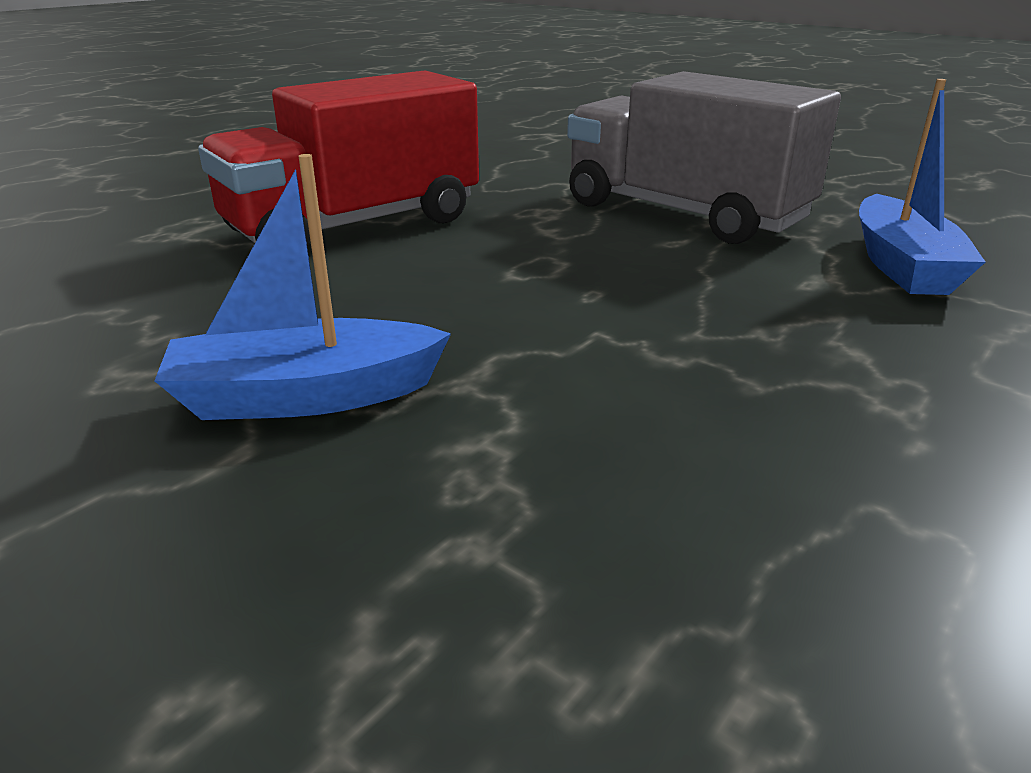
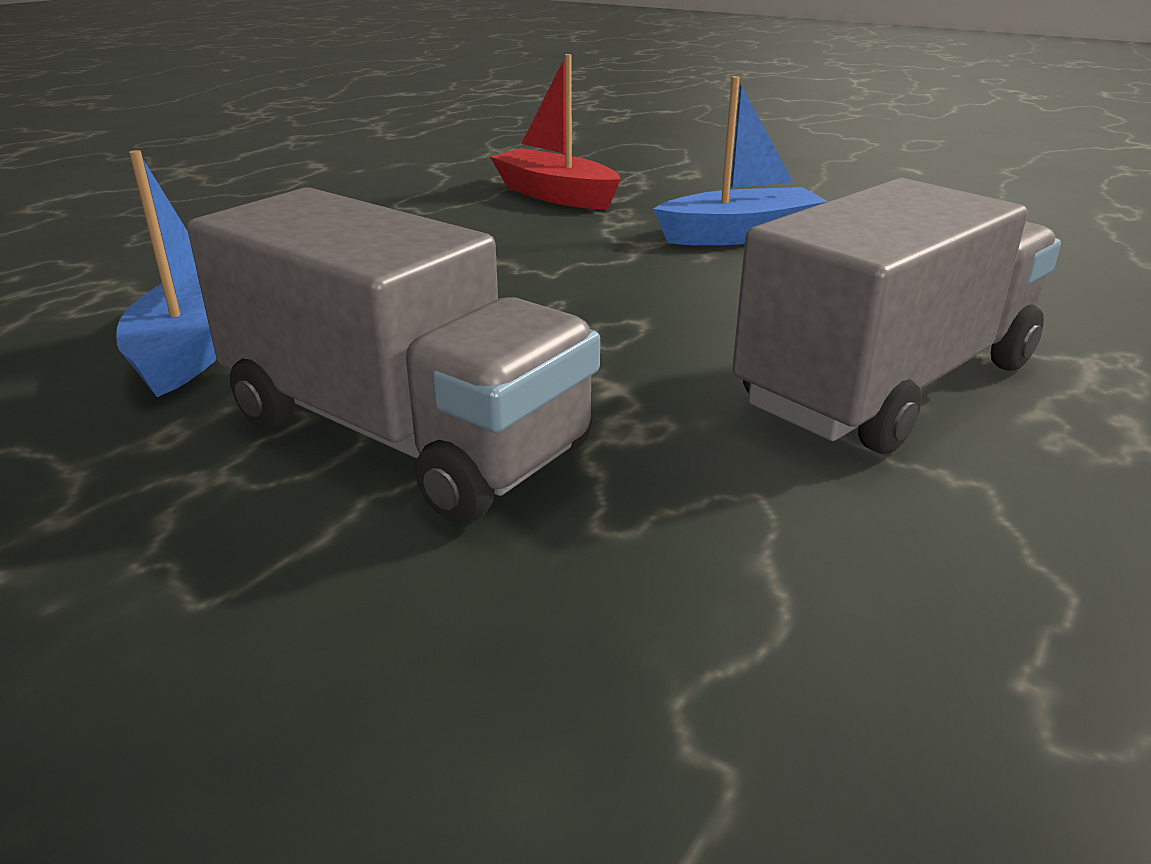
camera: 175 degrees right, 0 degrees up
red truck [198,70,479,246] -> grey truck [732,178,1061,454]
none -> red boat [490,54,621,209]

